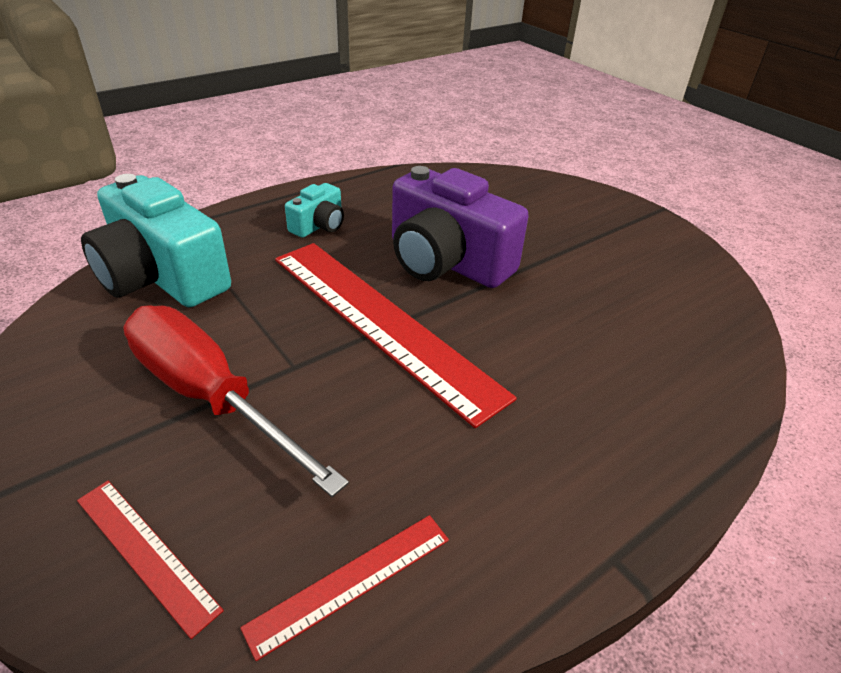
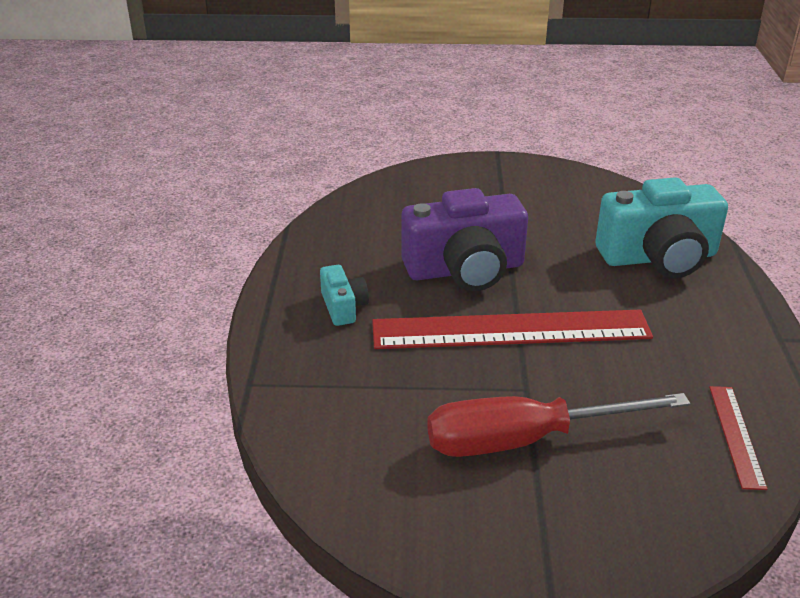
camera: 50 degrees left, 5 degrees down
red ruler [77,481,224,639] -> none
turquoise camera [81,174,231,307] -> turquoise camera moved to [595,177,728,278]

